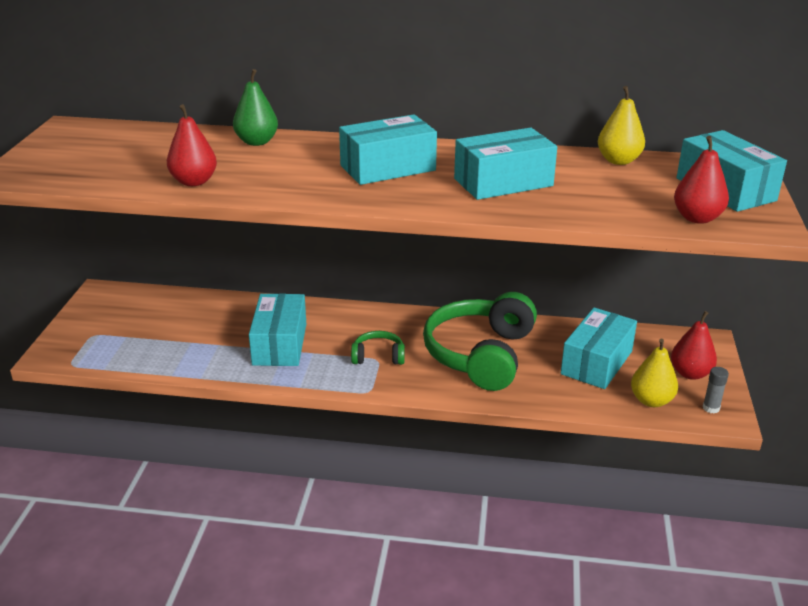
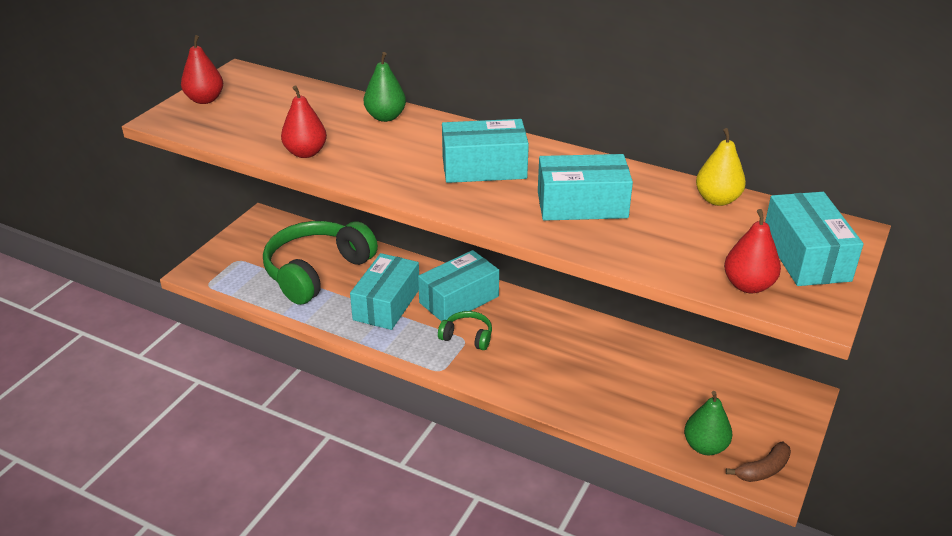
camera: 20 degrees right, 5 degrees up
green headphones [423,292,537,391] -> green headphones moved to [263,221,378,305]
turquoise box [561,307,637,389] -> turquoise box moved to [418,250,499,322]
yellow pear [631,339,678,407] -> green pear [684,391,732,455]
red pear [671,311,717,380] -> red pear moved to [181,35,223,104]
grey glue stick [703,367,729,413] -> brown banana [726,442,791,482]

